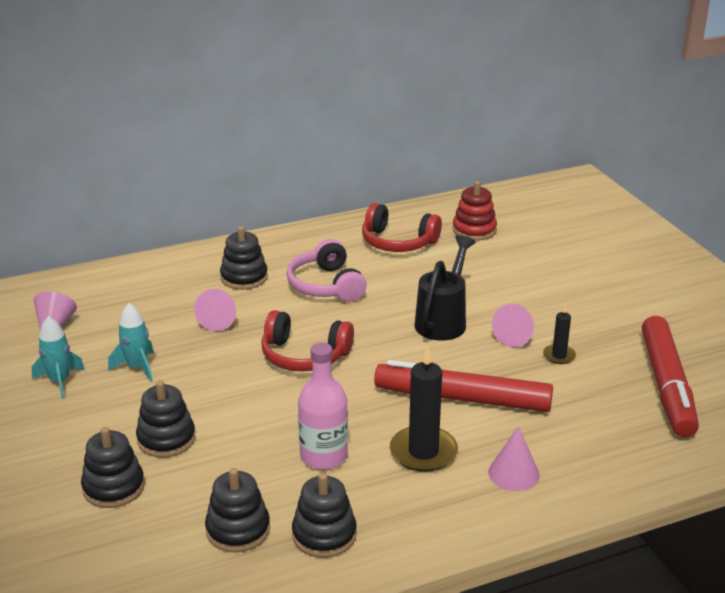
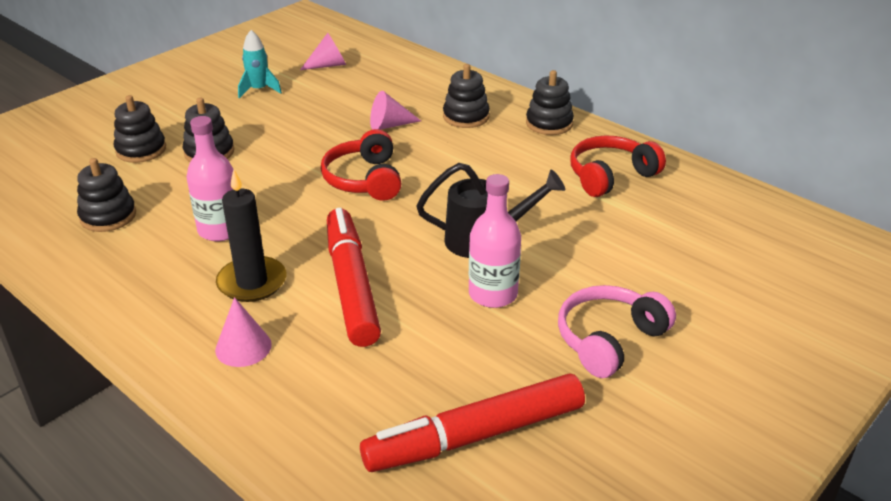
camera: 65 degrees right, 5 degrees up
turquoise rocket [108,303,154,382] -> none
pink headphones [286,239,367,302] -> pink headphones moved to [558,285,676,378]
black stacking toy [292,473,357,558] -> black stacking toy moved to [526,70,574,135]
red headphones [362,203,442,252] -> red headphones turned 60 degrees clockwise [570,135,666,197]
red stacking toy [453,181,497,241] -> none
pink cone [492,304,534,347] -> pink bottle [469,174,521,308]
black candle [543,304,576,364] -> none

